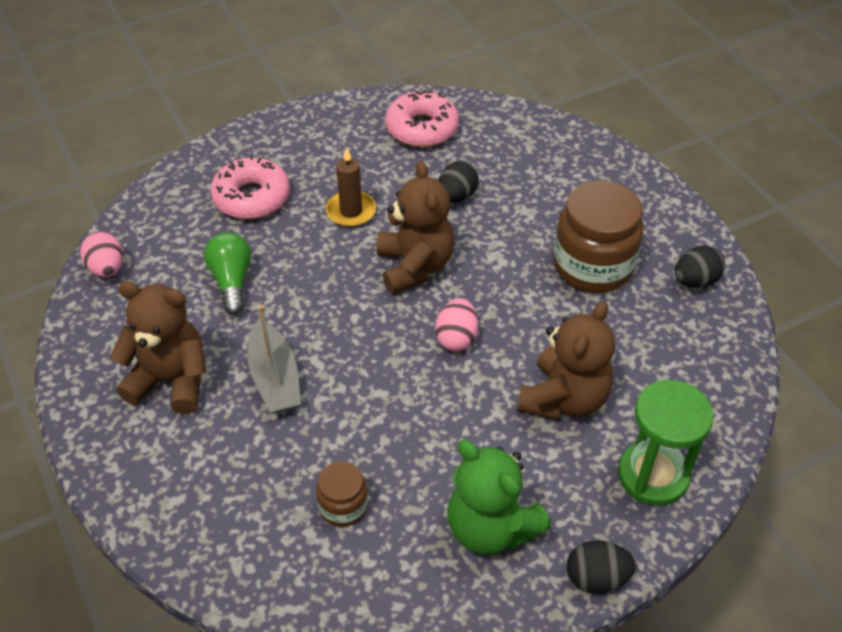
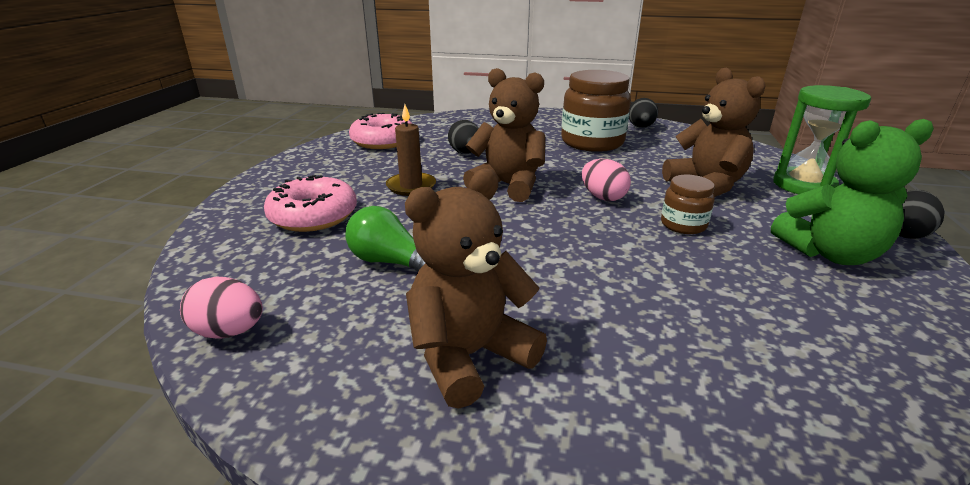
camera: 50 degrees left, 20 degrees down
grey boat [247,305,301,413] -> none
brown jar [316,461,368,527] -> brown jar moved to [661,175,715,234]

